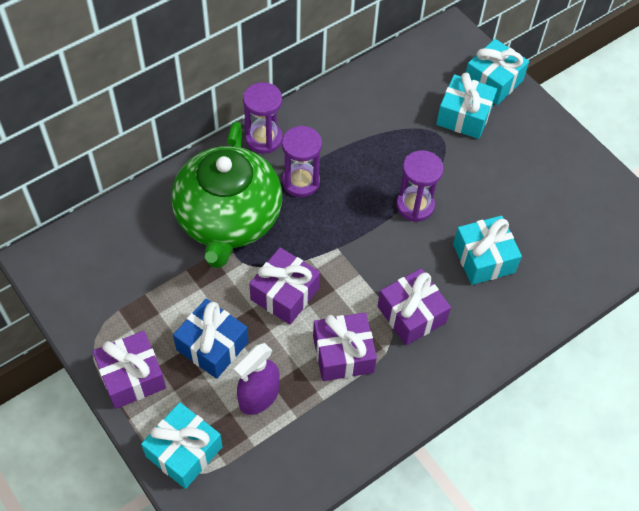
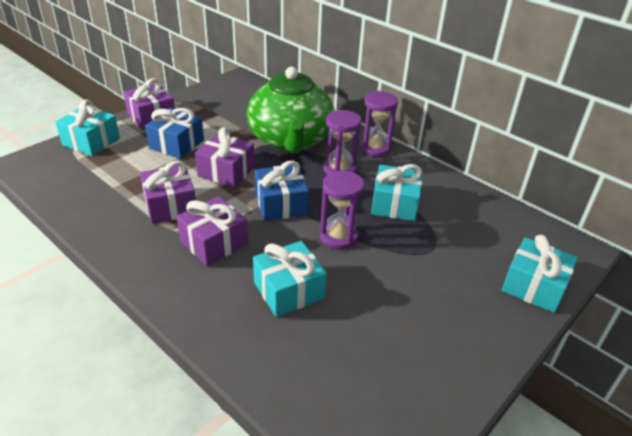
camera: 80 degrees right, 20 degrees down
green teapot [171,121,282,268] -> green teapot turned 90 degrees counterclockwise [247,67,335,153]
purple spray bottle [234,343,280,415] -> none
turquoise gift [436,73,497,139] -> turquoise gift moved to [371,164,422,221]
none -> blue gift [255,161,309,221]

